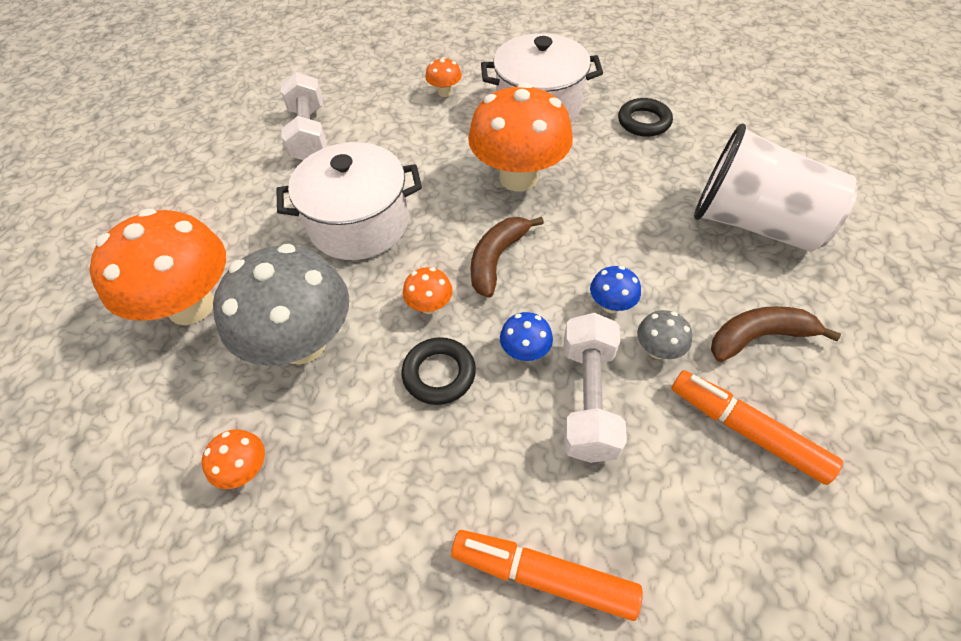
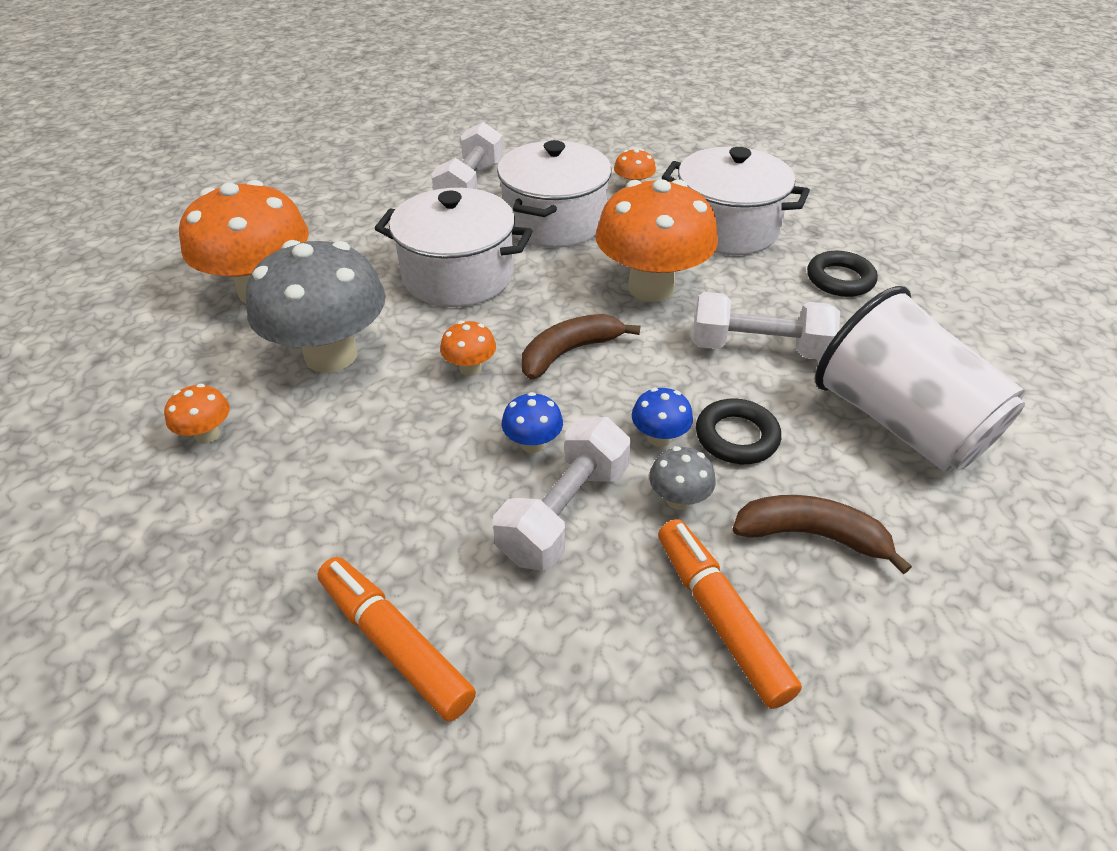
camera: 25 degrees right, 10 degrees down
black ring [402,337,476,405] -> black ring moved to [696,399,781,464]
none -> white pot [497,140,612,248]
none -> white dumbbell [693,292,840,360]

